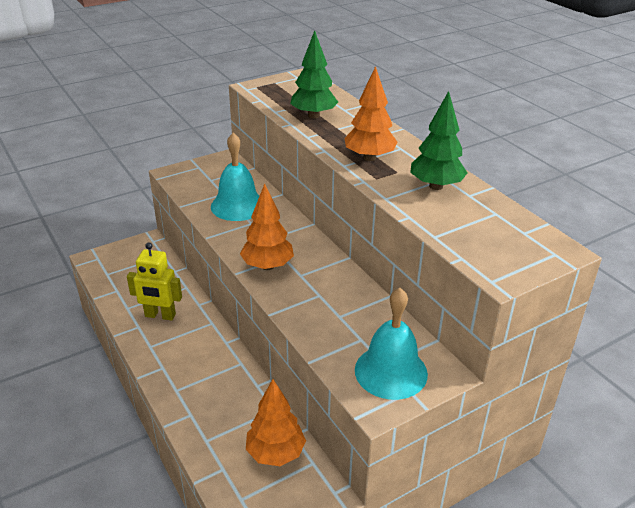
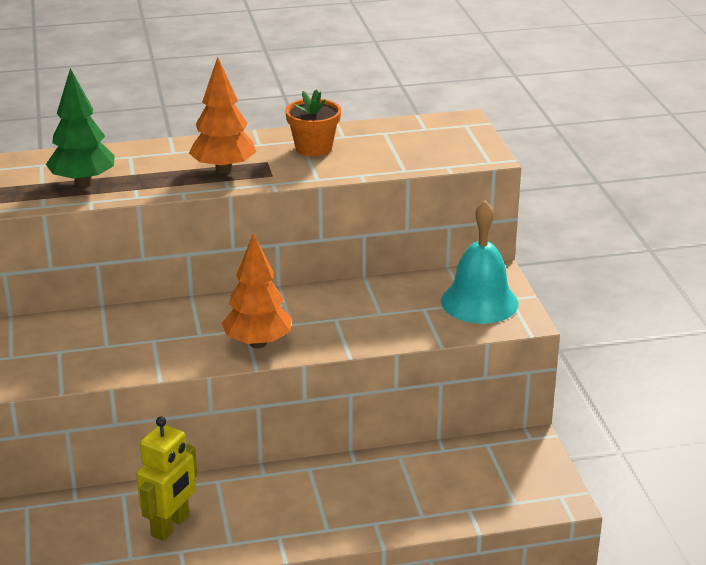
camera: 70 degrees left, 5 degrees down
turquoise bell [211,133,259,221] -> none
orange tree [246,379,306,466] -> none
green tree [410,91,467,190] -> orange flower pot [285,89,341,157]

